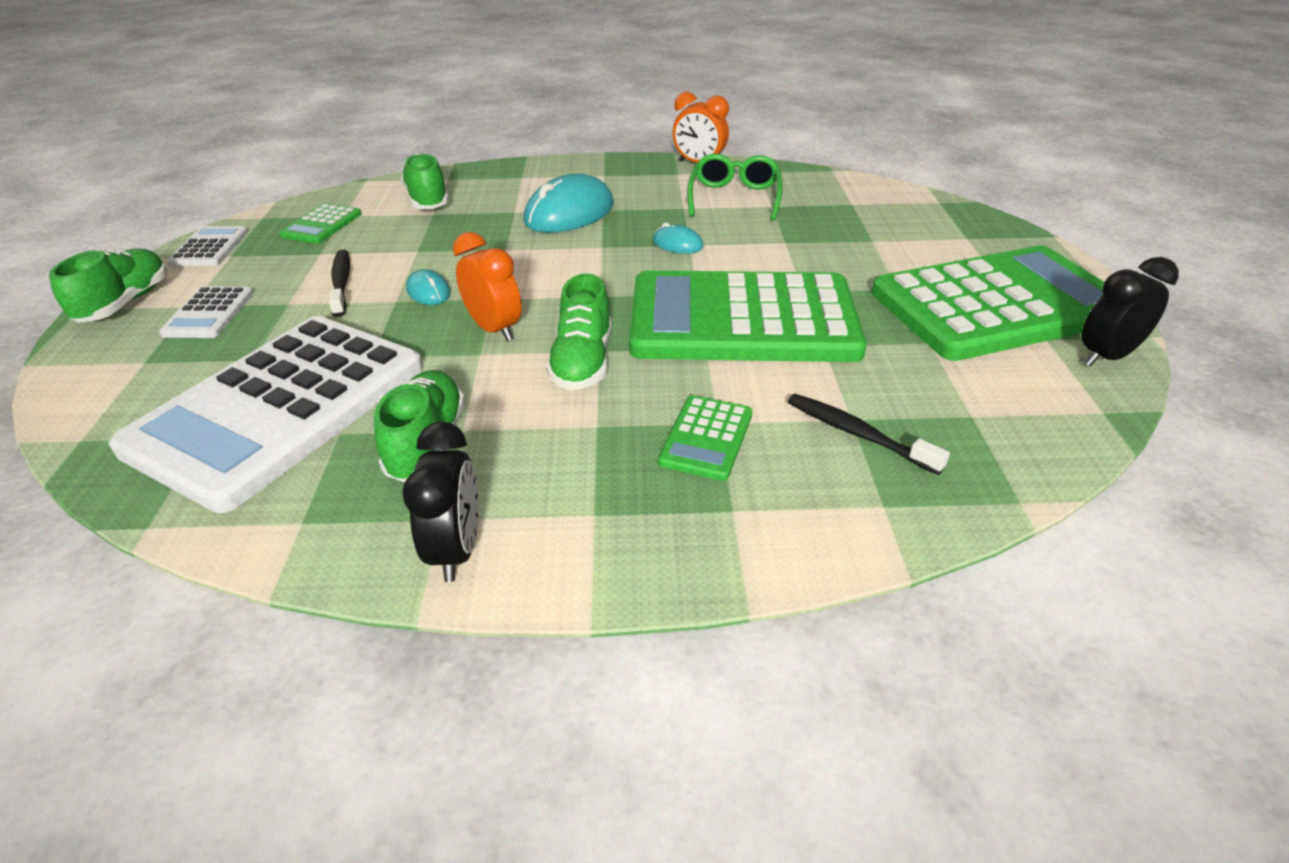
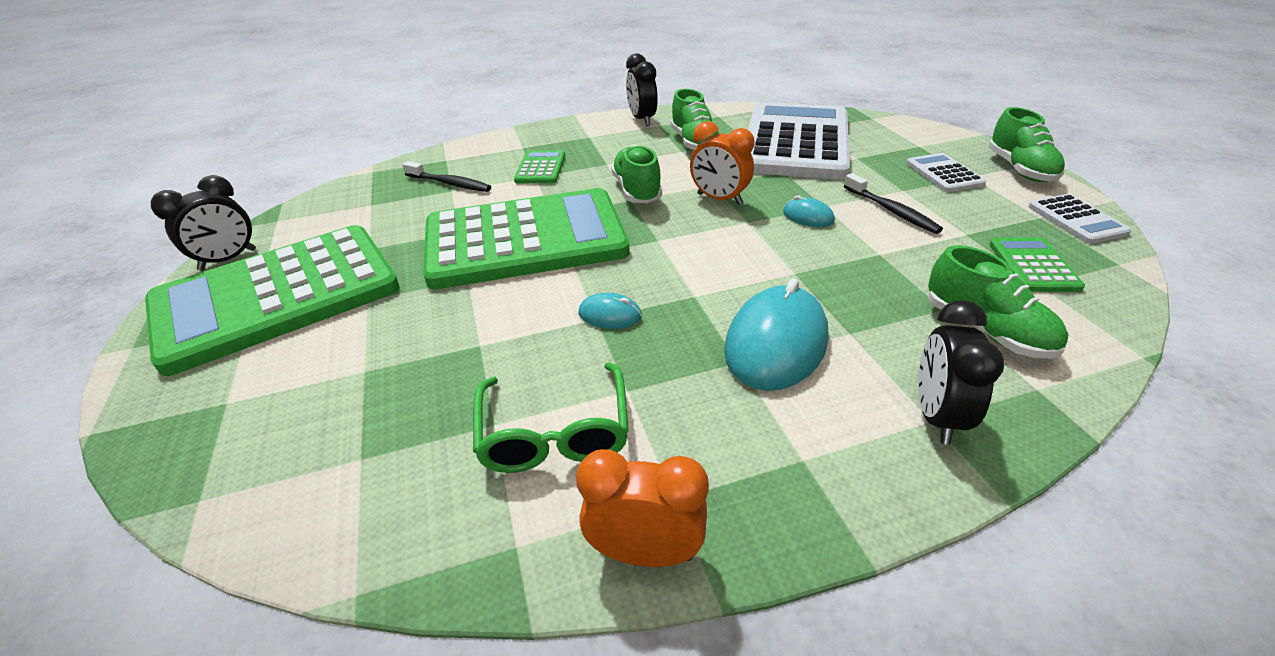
camera: 165 degrees right, 0 degrees up
none -> black clock [918,300,1005,445]

